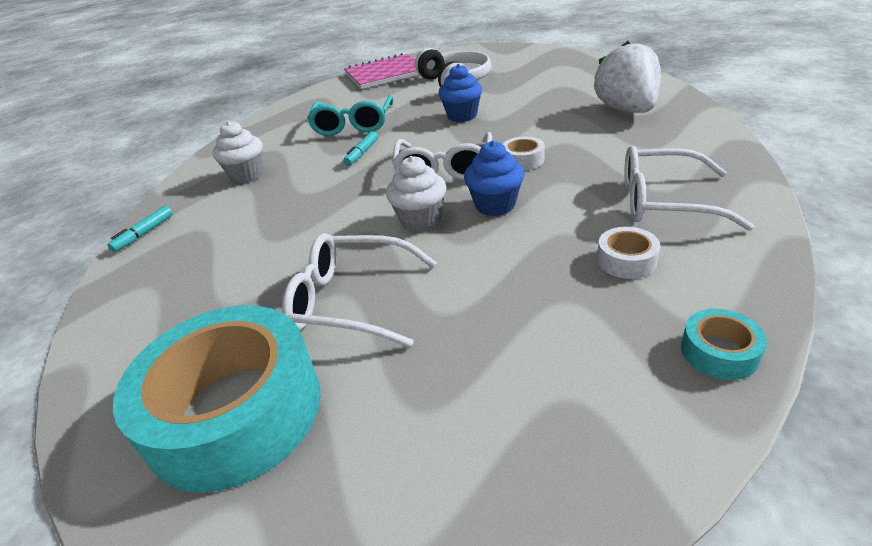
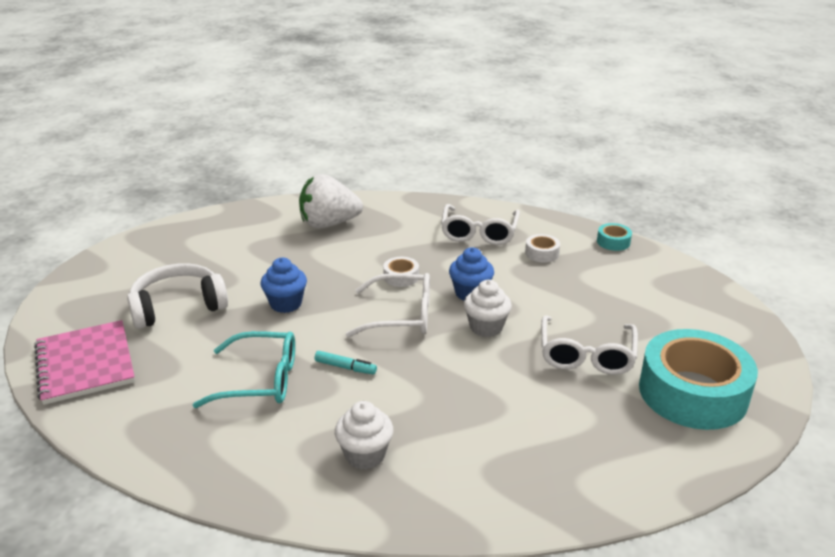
camera: 95 degrees left, 5 degrees down
turquoise marker [108,206,173,252] -> none

